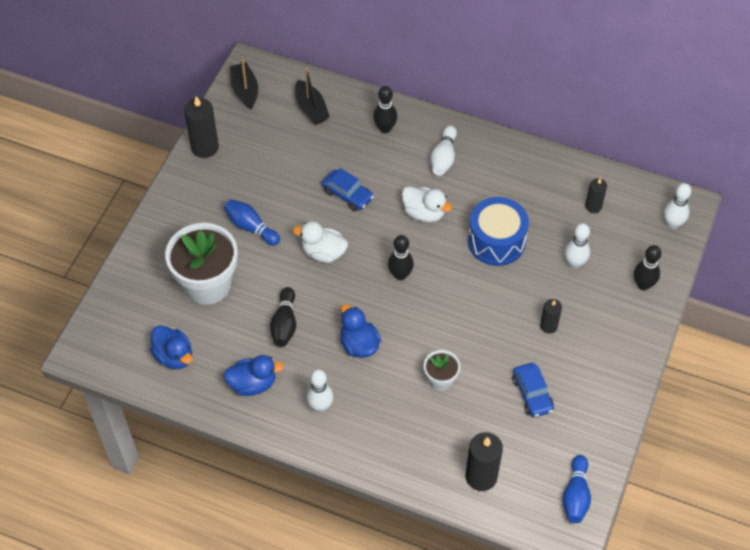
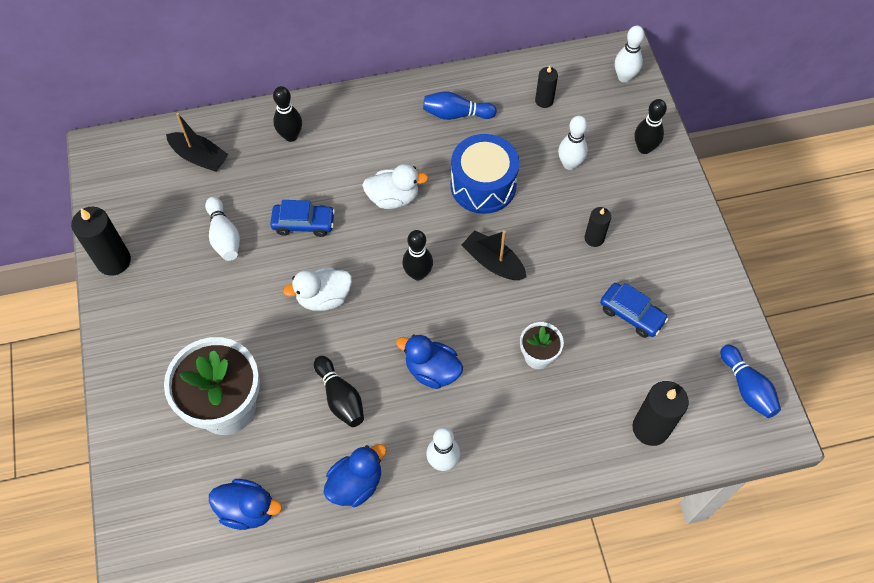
camera: 35 degrees left, 5 degrees up
blue bowling pin [224,199,280,246] -> blue bowling pin moved to [423,91,497,120]
black boat [230,59,258,110] -> black boat moved to [461,230,526,280]
white bowling pin [430,125,457,176] -> white bowling pin moved to [205,197,240,261]

